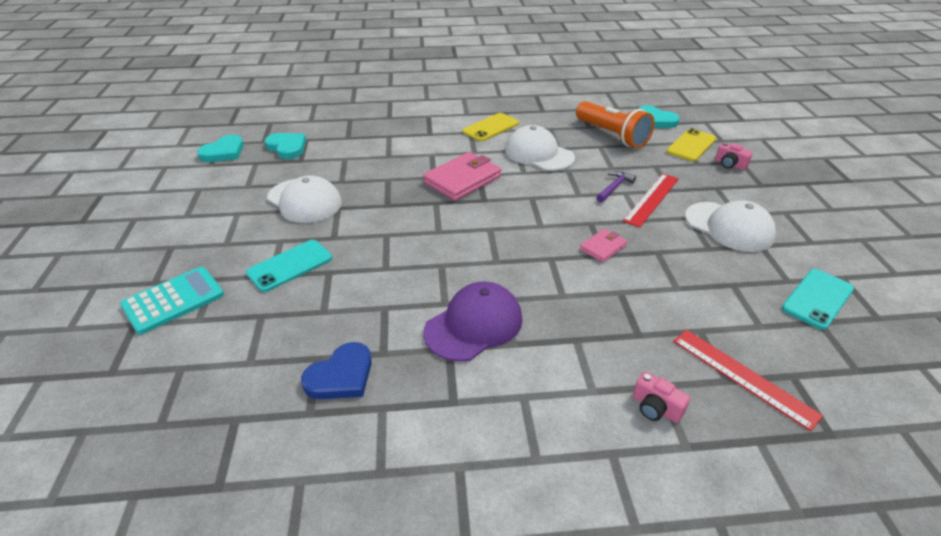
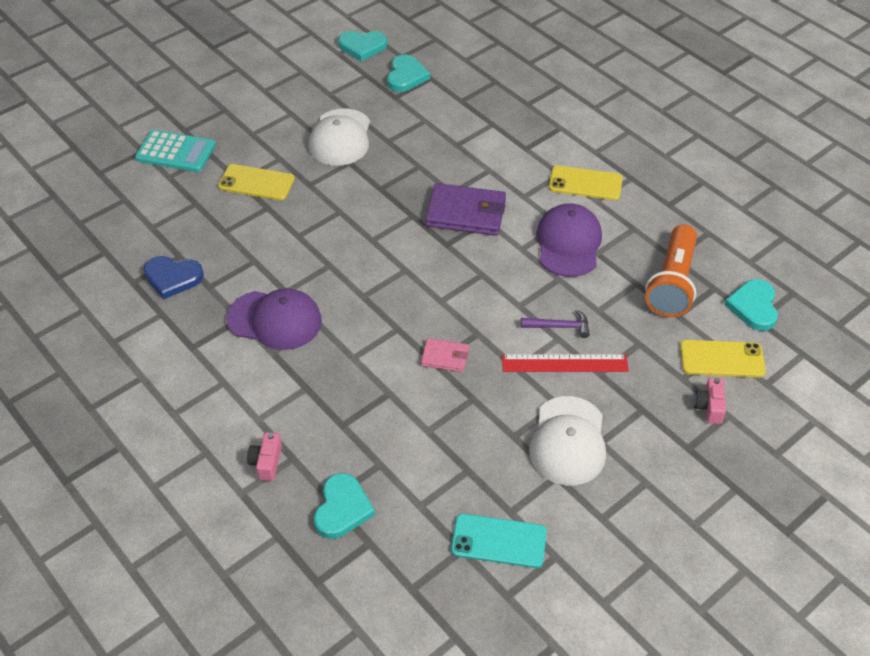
camera: 55 degrees right, 10 degrees up
turquoise phone [246,240,332,292] -> yellow phone [218,164,295,200]
pink wallet [423,152,501,201] -> purple wallet [425,183,506,236]
white cap [505,125,575,171] -> purple cap [536,203,602,277]
red ruler [673,330,823,431] -> turquoise heart [314,473,375,539]

